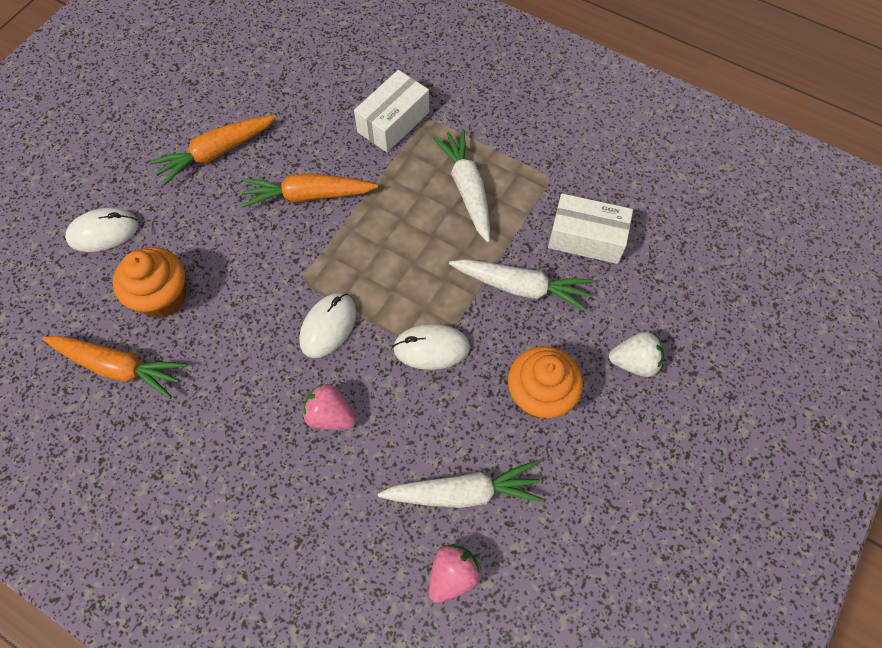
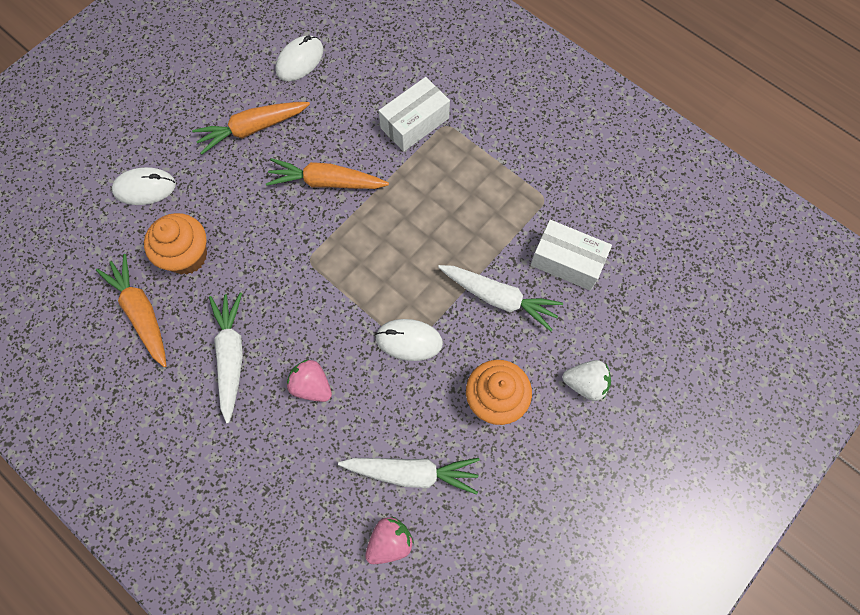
camera: 10 degrees right, 5 degrees up
orange carrot [43,336,187,399] -> orange carrot turned 150 degrees counterclockwise [96,254,167,367]
white mouse [299,293,356,358] -> white mouse moved to [275,36,323,81]
white carrot [433,129,490,242] -> white carrot moved to [209,293,243,423]

